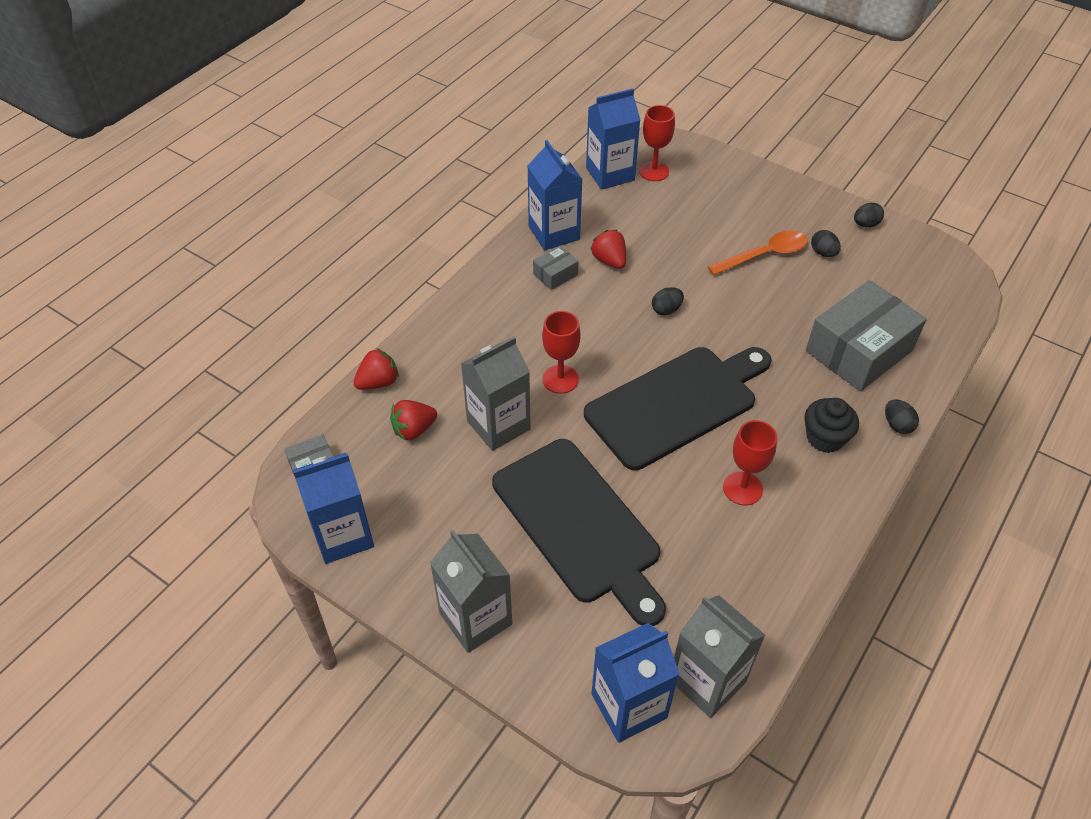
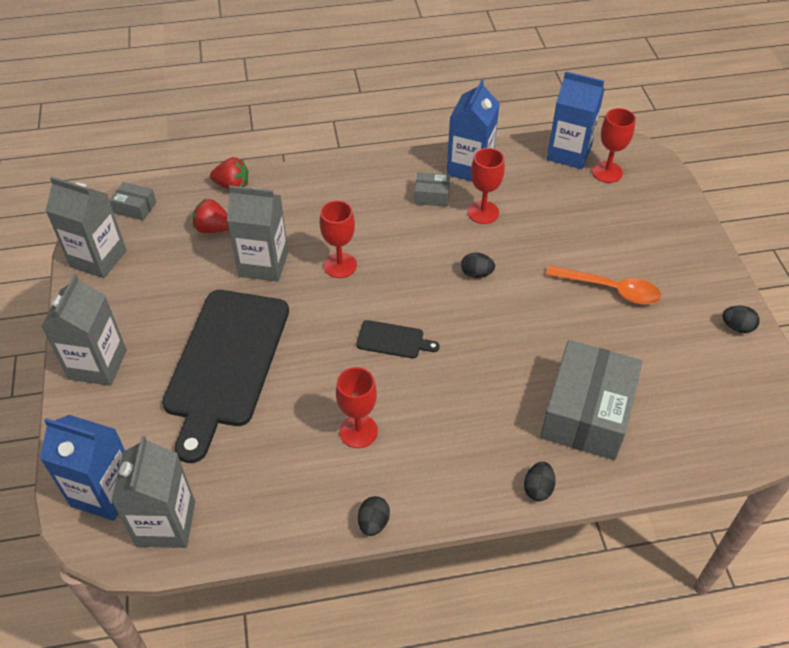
camera: 45 degrees right, 0 degrees up
blue carton [293,453,374,564] -> grey carton [45,177,127,278]
black cutting board [584,347,771,470] -> black cutting board [356,320,440,359], size x0.41
red strawberry [590,230,626,269] -> red goblet [467,148,505,224]
black cupcake [804,398,859,453] -> none
grey box [806,280,927,391] -> grey box turned 75 degrees counterclockwise [540,340,642,460]
black egg [811,230,841,257] -> black egg moved to [358,496,390,536]

